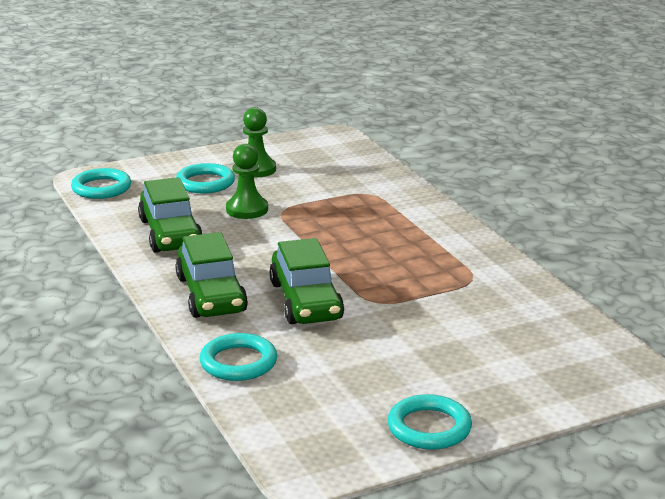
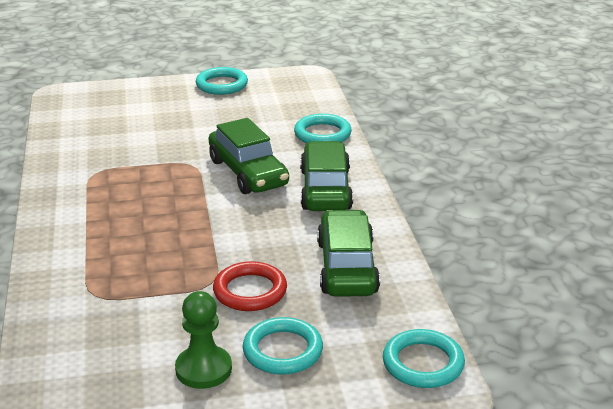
camera: 165 degrees left, 5 degrees up
green pawn [226,144,268,219] -> red ring [213,261,287,311]
green car [270,238,344,324] -> green car turned 150 degrees clockwise [209,118,289,194]

